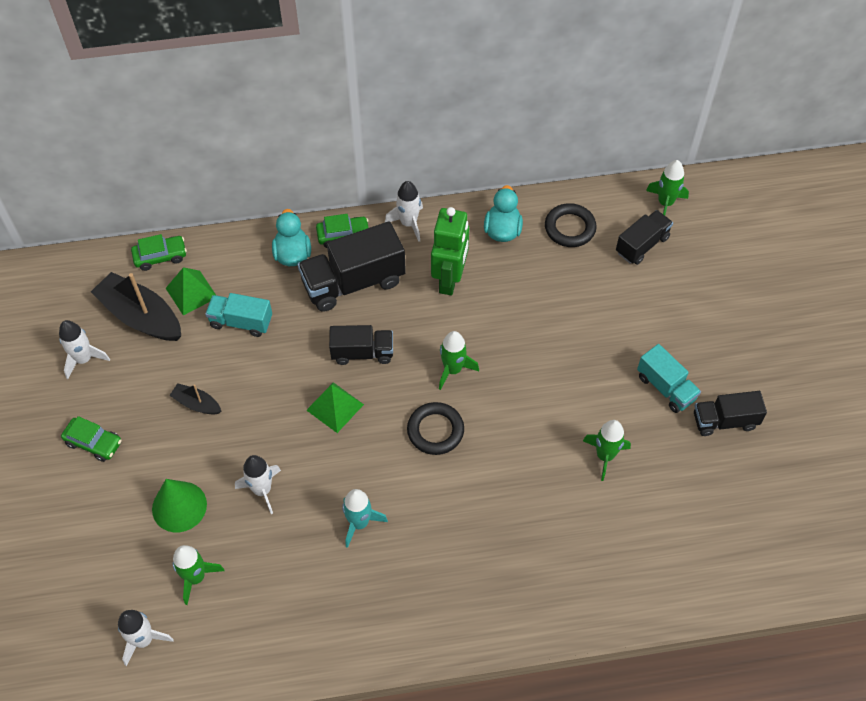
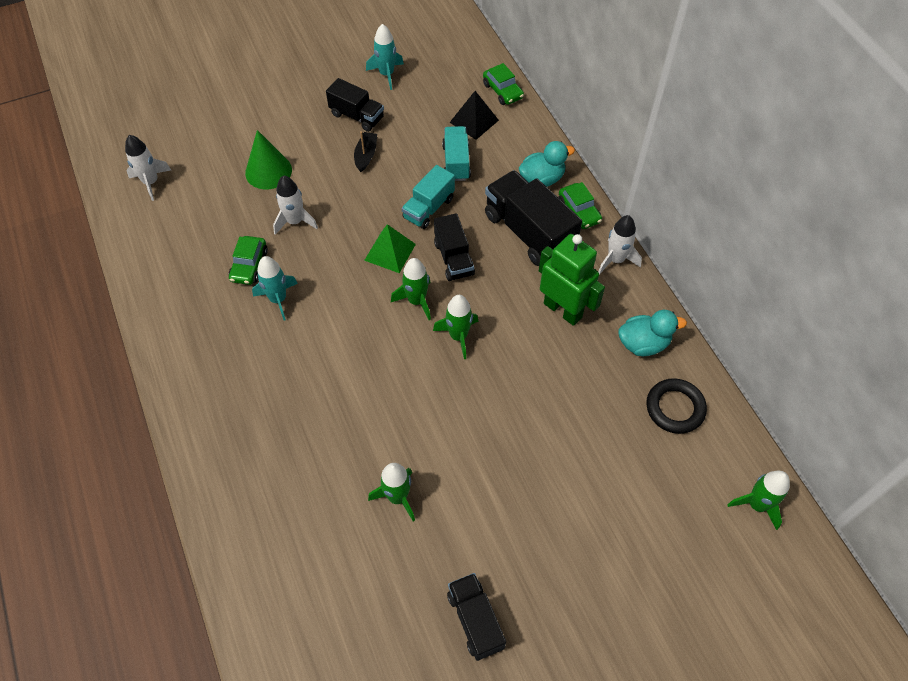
camera: 75 degrees right, 0 degrees up
white rocket [59,320,110,379] -> turquoise rocket [366,24,404,90]
green car [61,416,122,462] -> green car moved to [229,236,268,285]
black boat [91,272,181,341] -> none
green pyramid [166,267,216,316] -> black pyramid [449,91,499,140]
green rocket [173,545,225,605] -> green rocket moved to [391,258,431,320]
black ring [407,402,464,455] -> none
green robot [431,207,469,295] -> green robot turned 135 degrees counterclockwise [539,234,605,326]
black truck [616,210,673,265] -> black truck moved to [326,78,384,132]
turquoise truck [637,344,701,413] -> turquoise truck moved to [402,165,455,229]

